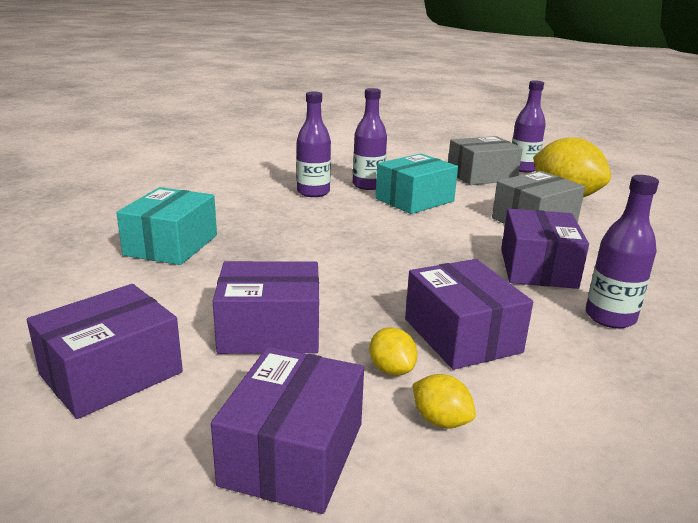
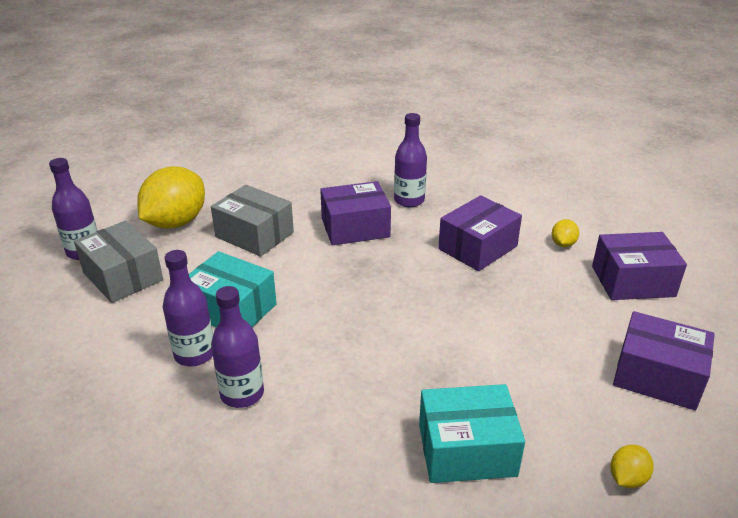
camera: 110 degrees left, 10 degrees up
purple box [213,261,319,354] -> none
yellow lemon [369,327,418,376] -> yellow lemon moved to [610,445,654,488]

